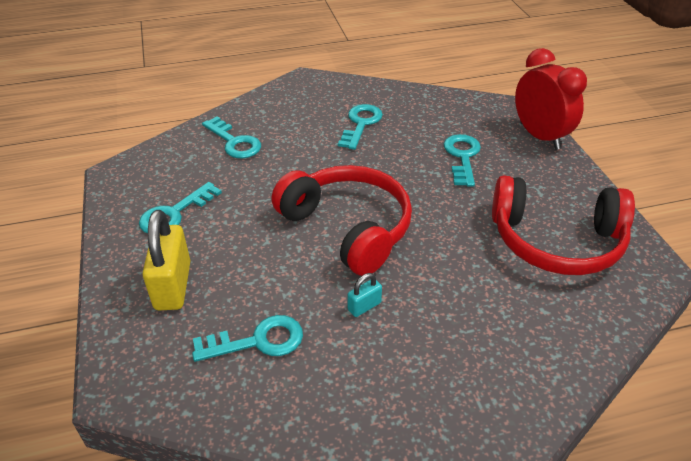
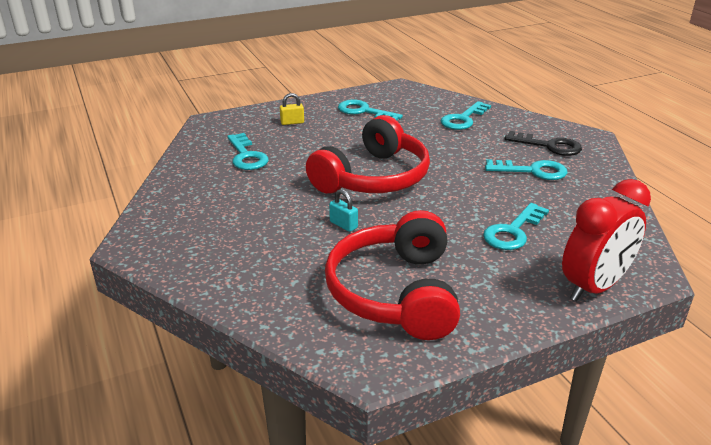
camera: 80 degrees right, 10 degrees down
yellow padlock [143,210,191,311] -> yellow padlock [280,93,304,125], size x0.48
turquoise padlock [348,273,382,317] -> turquoise padlock moved to [329,189,358,232]
turquoise key [444,134,481,187] -> turquoise key turned 135 degrees clockwise [483,203,549,250]
none -> black key [505,131,582,156]

